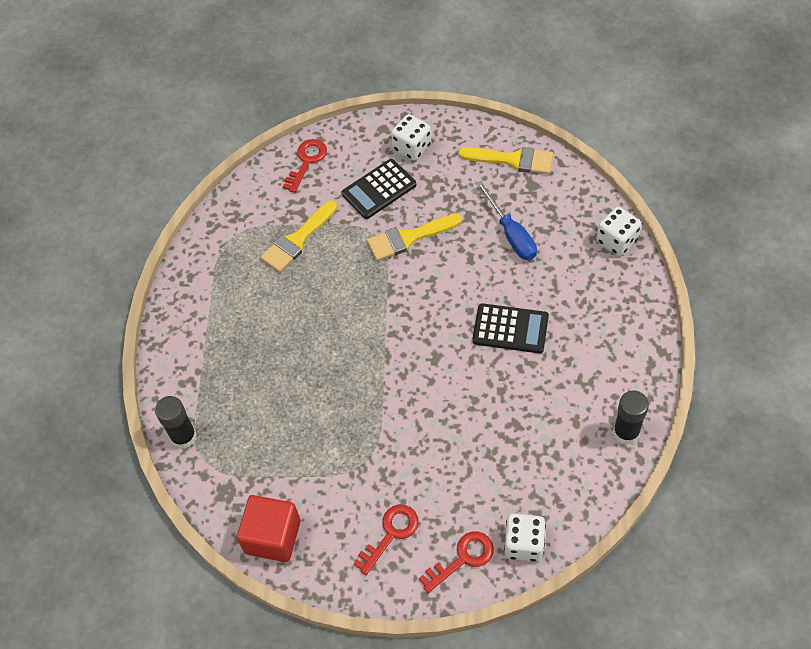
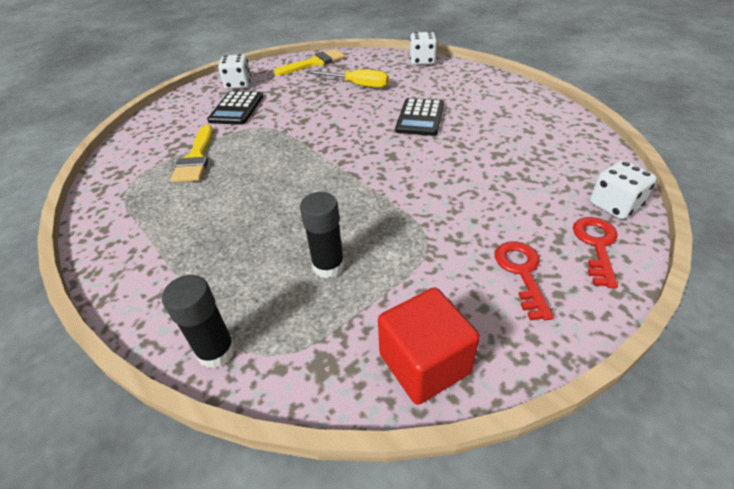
camera: 45 degrees left, 15 degrees down
red key [283,139,327,193] -> none
yellow brush [367,214,462,261] -> none
black calculator [472,303,549,353] -> black calculator turned 135 degrees clockwise [395,98,444,136]
blue screwdriver [476,181,537,260] -> yellow screwdriver [306,69,389,88]
black glue stick [613,391,649,445] -> black glue stick moved to [300,192,345,279]

